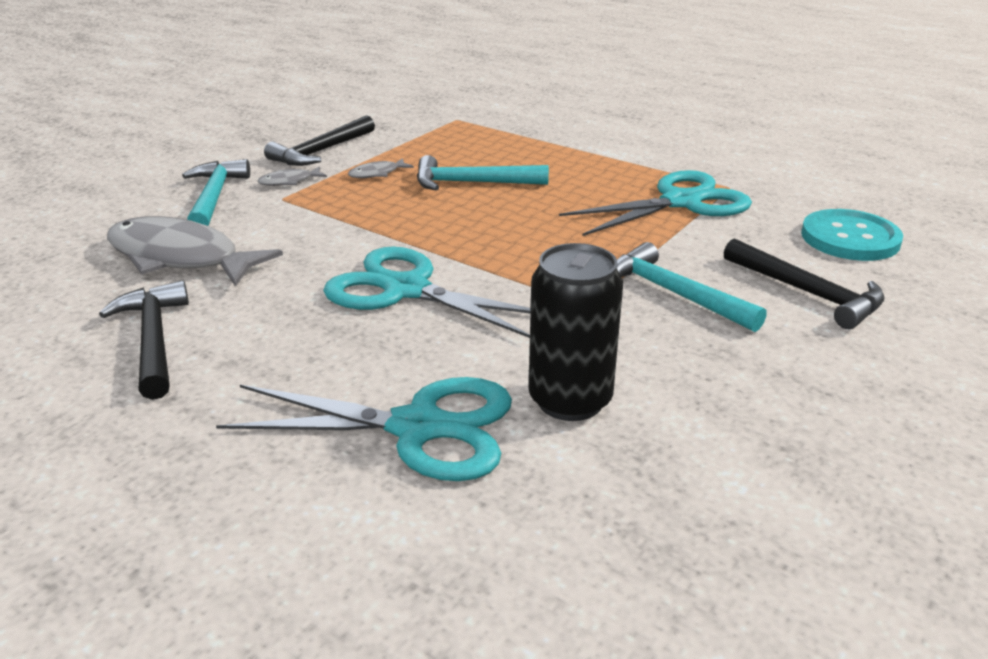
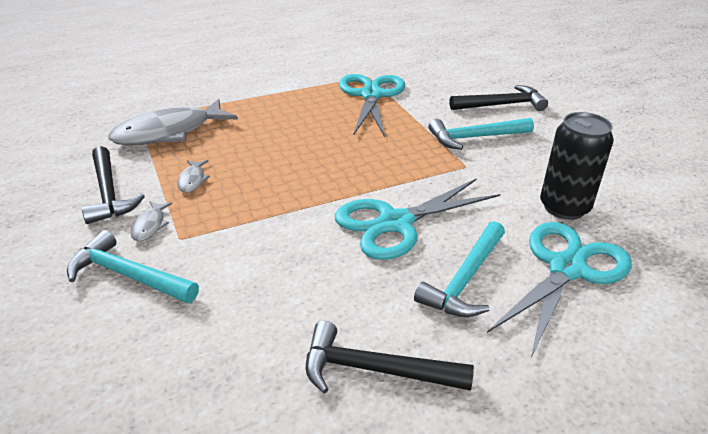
camera: 60 degrees left, 5 degrees up
grey fish [107,216,283,287] -> grey fish moved to [108,99,238,145]
turquoise hammer [417,155,549,190] -> turquoise hammer moved to [414,221,505,317]
turquoise button [801,209,903,261] -> none

